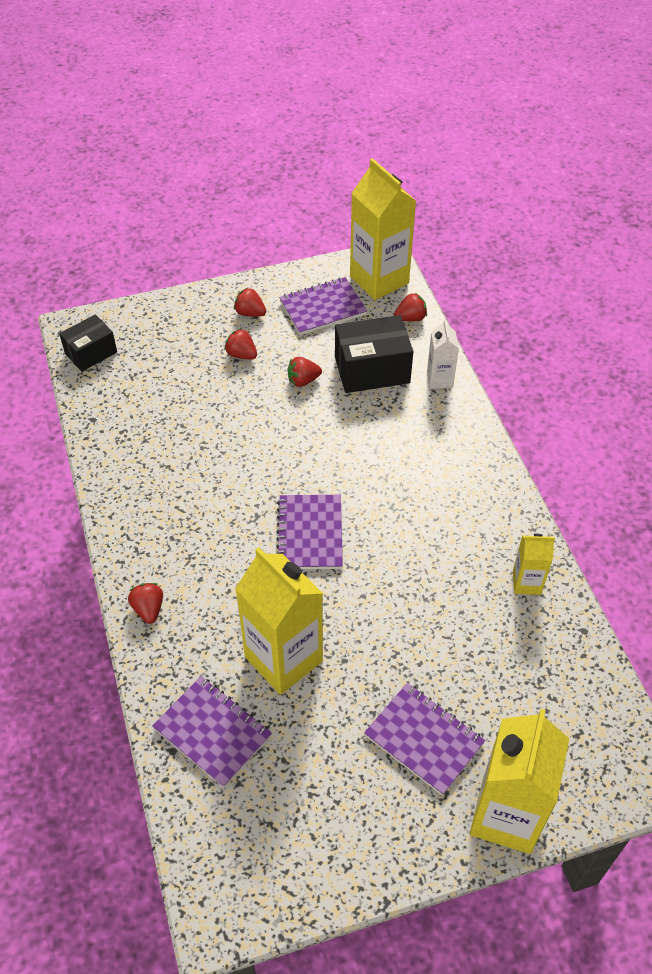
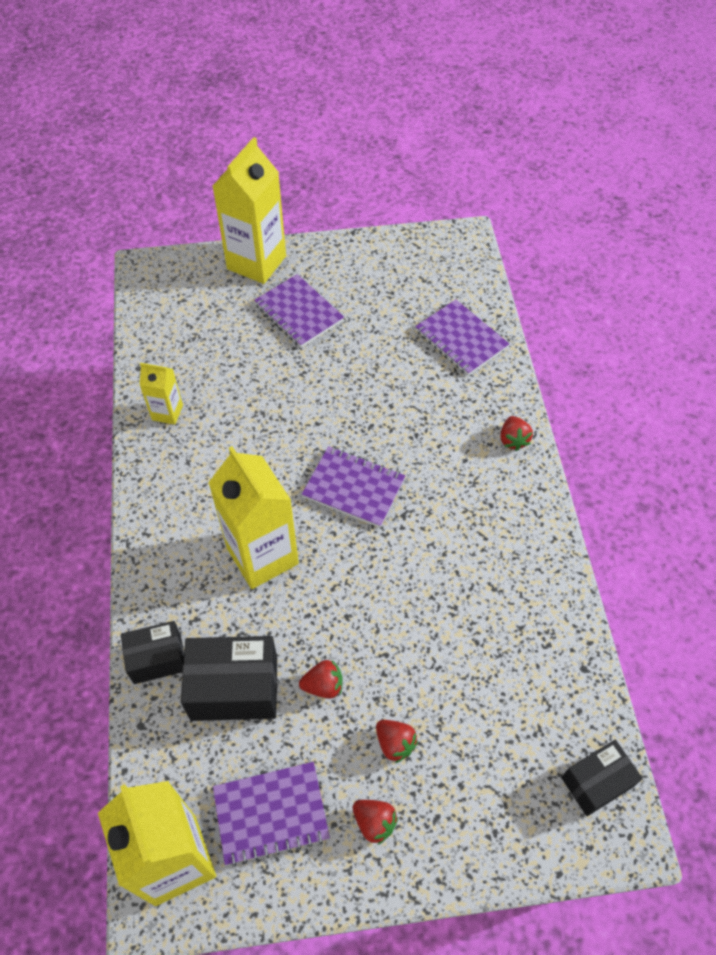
camera: 170 degrees left, 5 degrees up
yellow carton [235,547,323,695] -> yellow carton moved to [208,446,299,589]
purple notebook [276,495,343,569] -> purple notebook turned 75 degrees counterclockwise [302,446,405,528]
red strawberry [394,293,427,321] -> none
white carton [427,320,459,389] -> black box [121,621,184,684]

